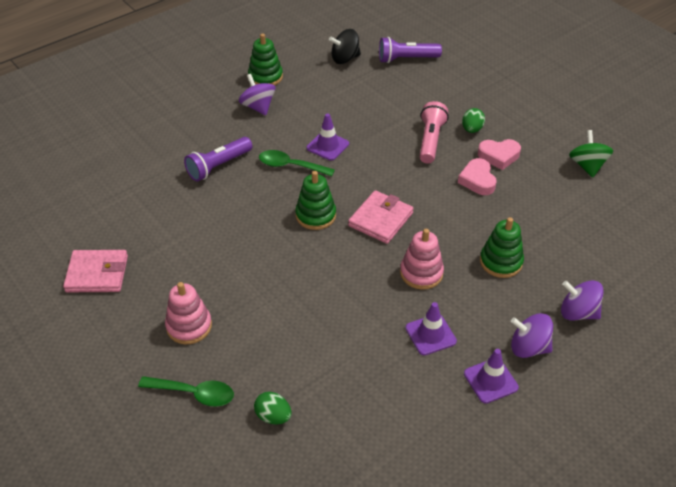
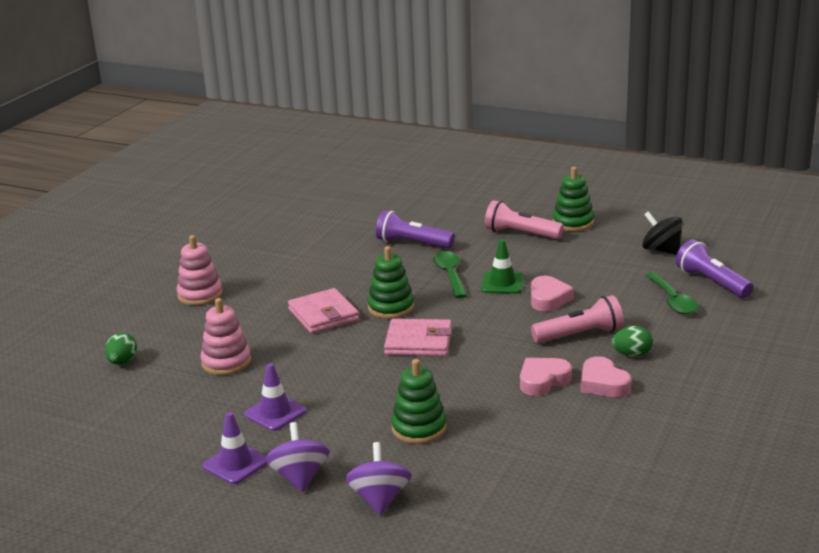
camera: 65 degrees right, 20 degrees down
pink wallet [63,250,128,292] -> pink wallet moved to [288,288,359,334]
green spoon [138,376,234,407] -> green spoon moved to [645,272,698,314]
purple spinning top [239,74,275,116] -> pink flashlight [485,200,564,239]
purple traffic cone [306,113,349,161] -> green traffic cone [481,239,523,294]
pink stacking toy [400,229,444,290] -> pink stacking toy moved to [200,298,251,375]
green spinning top [569,130,613,177] -> none
none -> pink heart [531,276,574,311]

